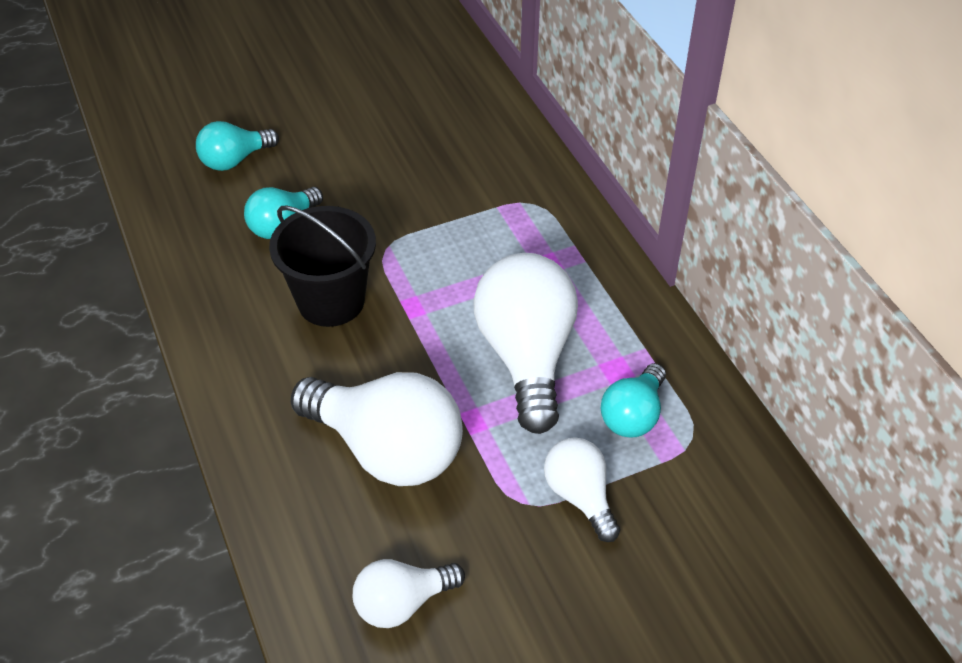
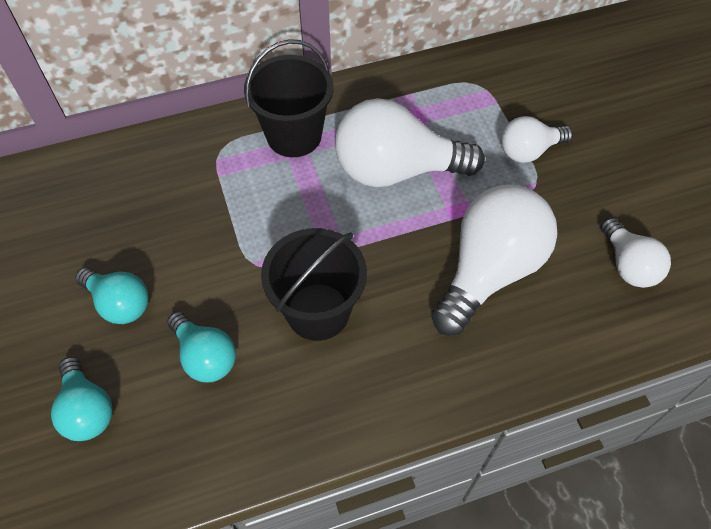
camera: 85 degrees left, 10 degrees up
turquoise light bulb [601,363,666,437] -> turquoise light bulb moved to [75,268,149,324]
none -> black bucket [244,39,334,157]

